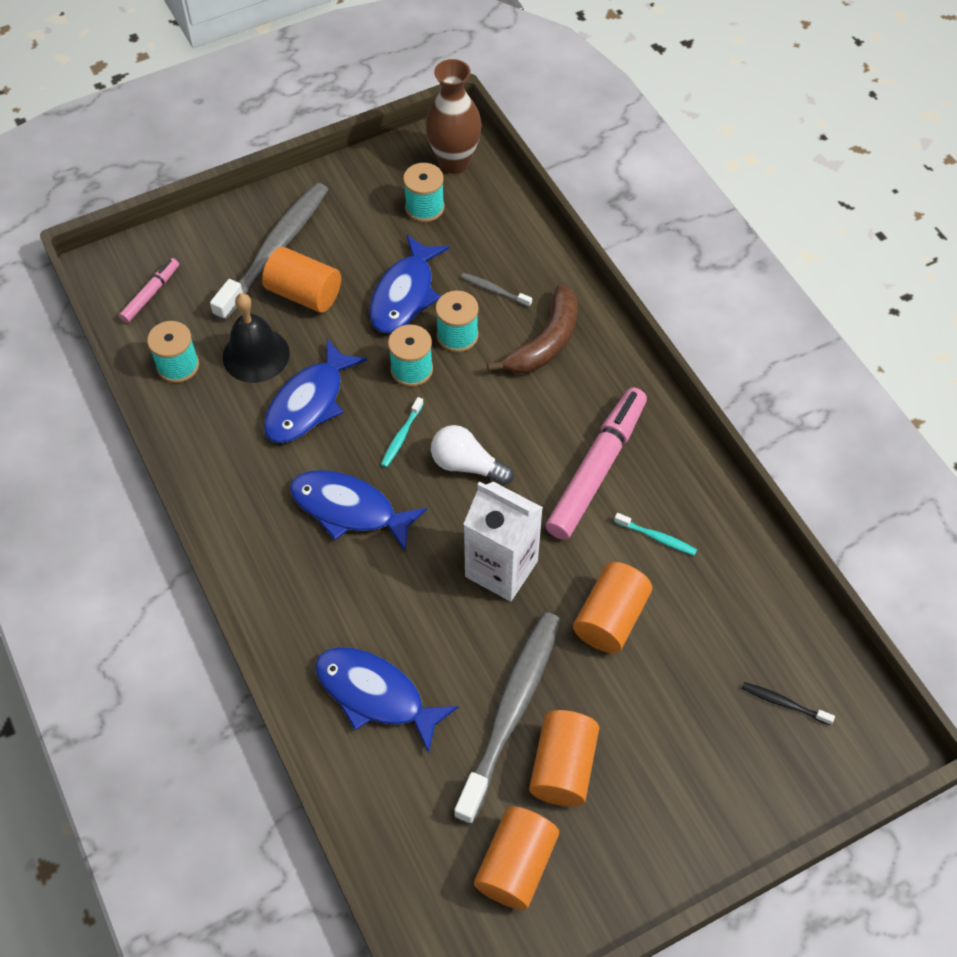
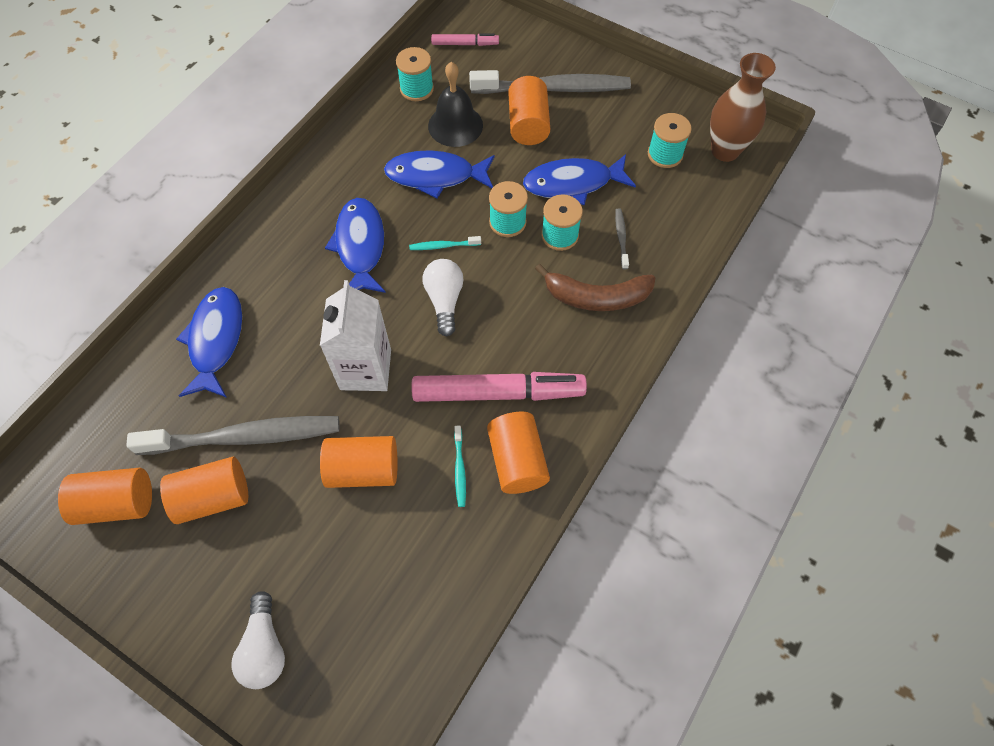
camera: 60 degrees right, 5 degrees up
black toothbrush [742,682,835,725] -> none
none -> white light bulb [232,591,285,689]
none -> orange cylinder [487,412,550,494]

